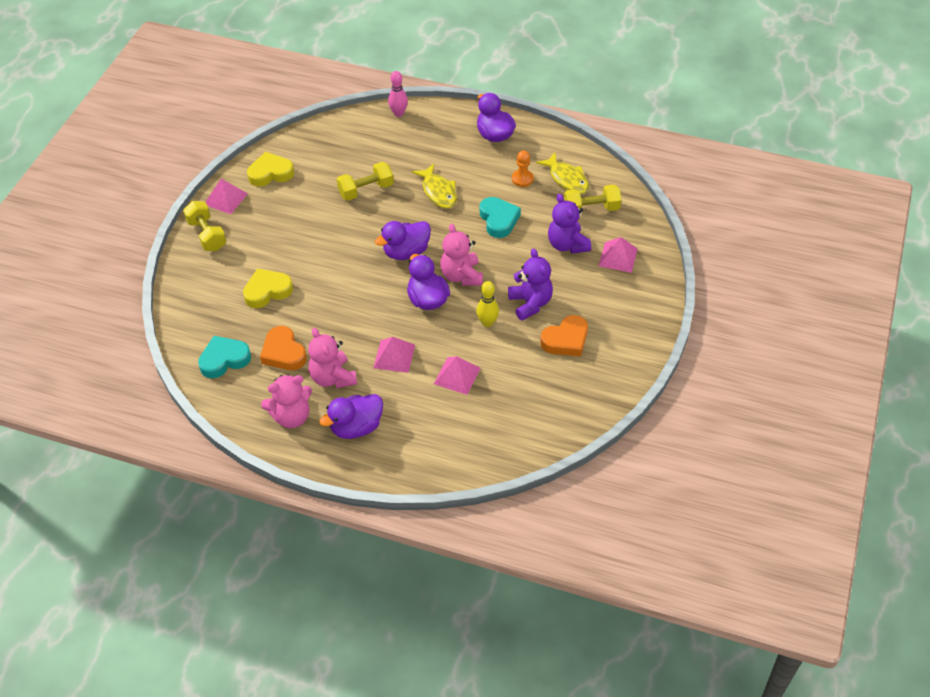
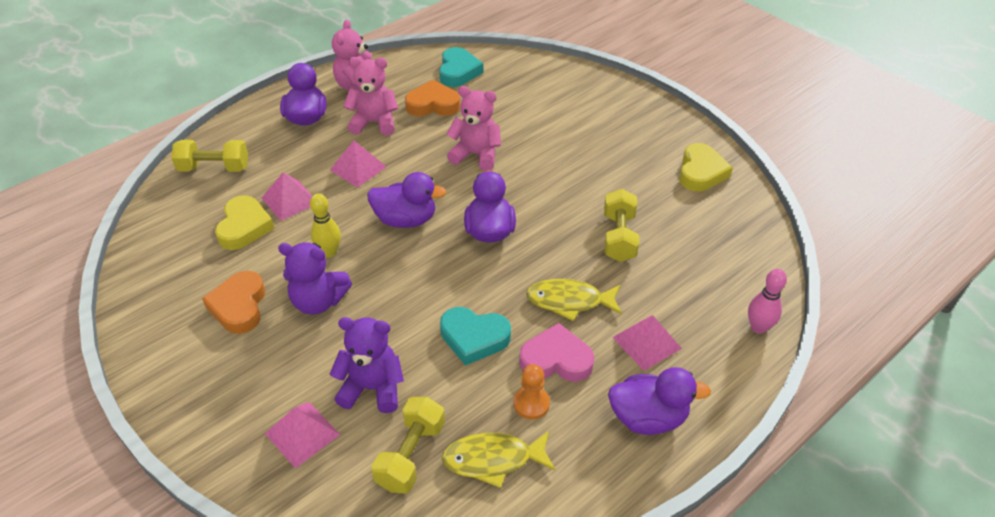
camera: 120 degrees right, 5 degrees down
yellow dumbbell [183,201,226,251] -> yellow dumbbell moved to [172,140,248,172]
pink pyramid [205,179,248,214] -> pink pyramid moved to [612,315,682,371]
yellow heart [243,268,293,308] -> yellow heart moved to [215,195,275,250]
pink teddy bear [440,224,483,286] -> pink teddy bear moved to [446,86,501,171]
none -> pink heart [519,323,594,382]

